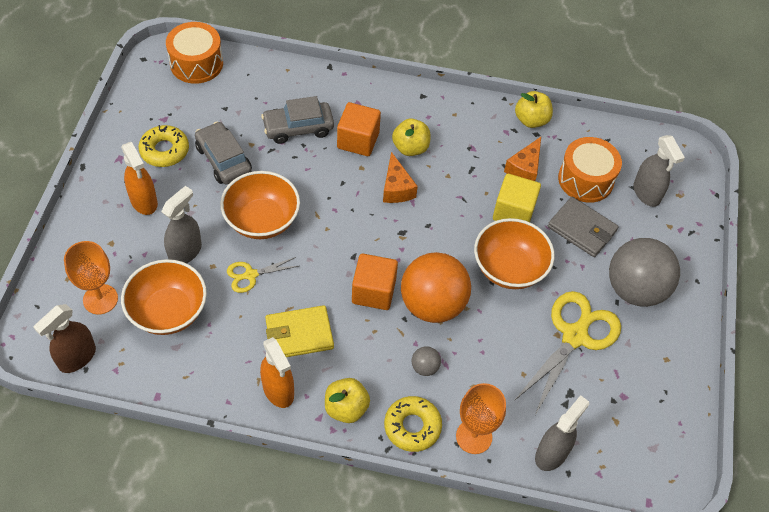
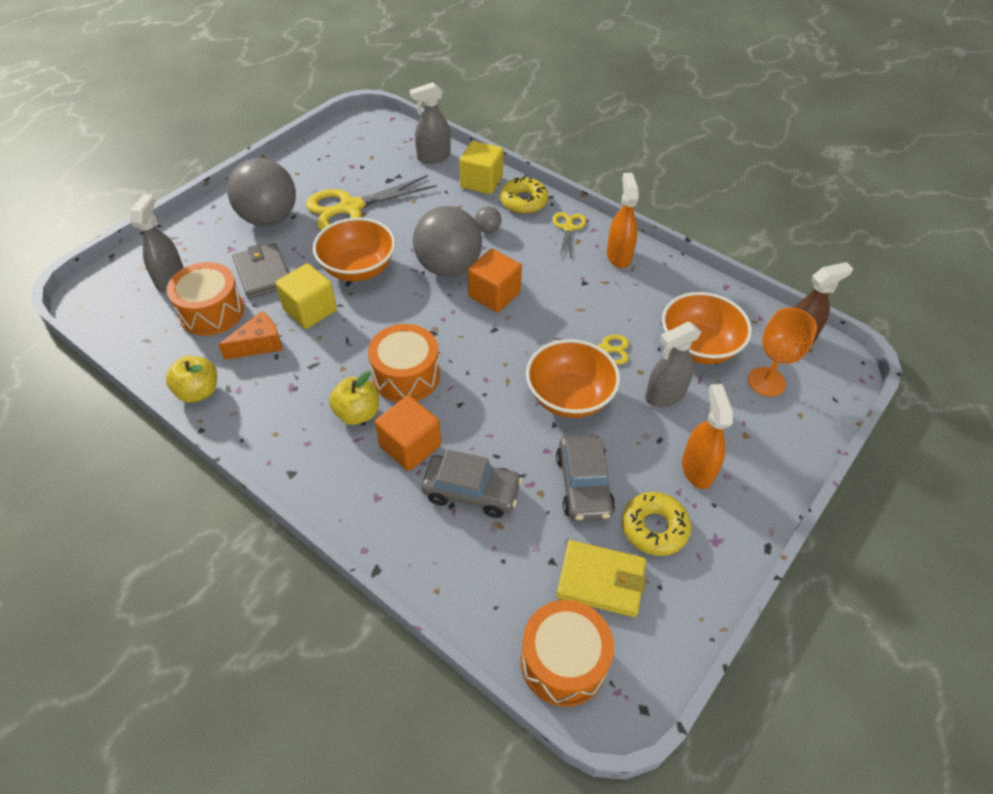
camera: 150 degrees left, 5 degrees down
yellow wallet [265,305,334,357] -> yellow wallet moved to [556,540,646,617]
yellow apple [325,378,370,423] -> yellow scissors [553,212,586,257]
orange cheese [383,152,418,203] -> orange drum [368,324,440,402]
orange ball [401,252,471,323] -> grey ball [413,206,482,277]
orange goblet [456,383,506,454] -> yellow cube [460,141,504,194]

